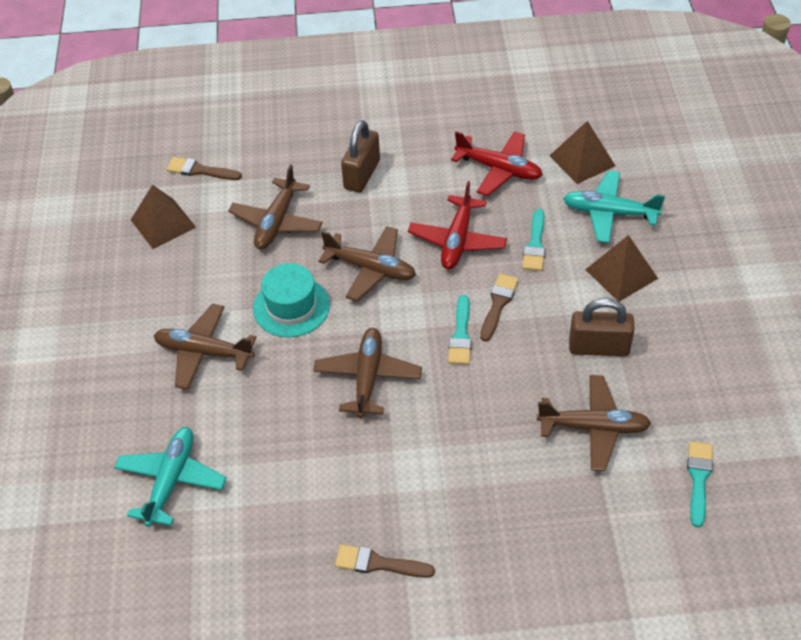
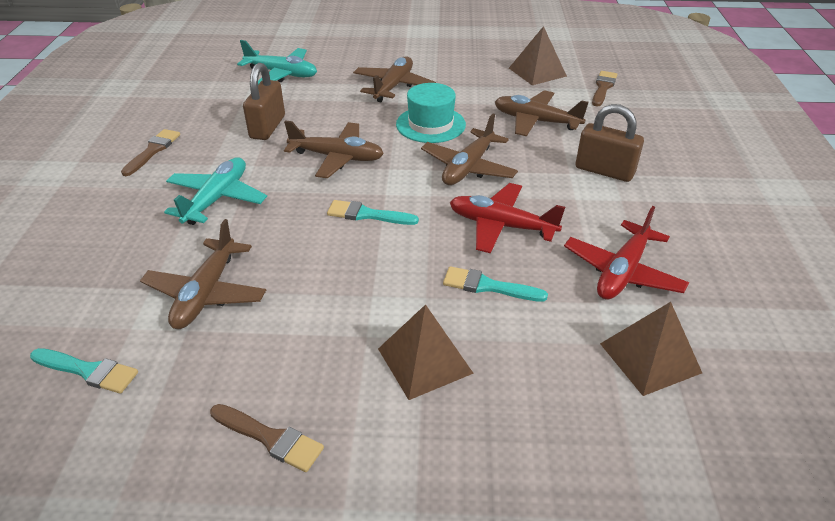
camera: 95 degrees right, 10 degrees down
brown brush [480,274,519,342] -> brown brush moved to [210,404,324,472]
turquoise plane [563,171,665,243] -> turquoise plane moved to [164,157,267,225]
brown padlock [569,298,635,357] -> brown padlock moved to [243,63,285,140]

